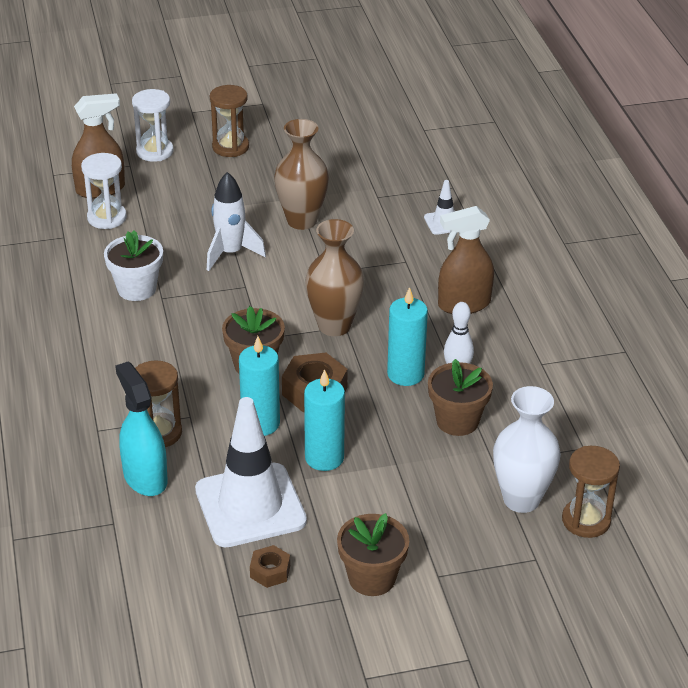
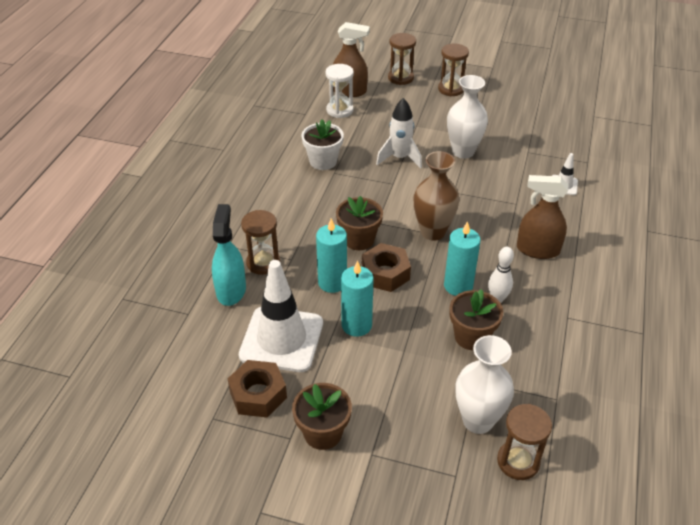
camera: 30 degrees right, 5 degrees up
white hourglass [132,89,174,162] -> brown hourglass [388,33,416,85]
brown nut [250,545,290,588] -> brown nut [228,360,287,418], size x1.74
brown vase [274,119,329,230] -> white vase [447,75,488,159]

